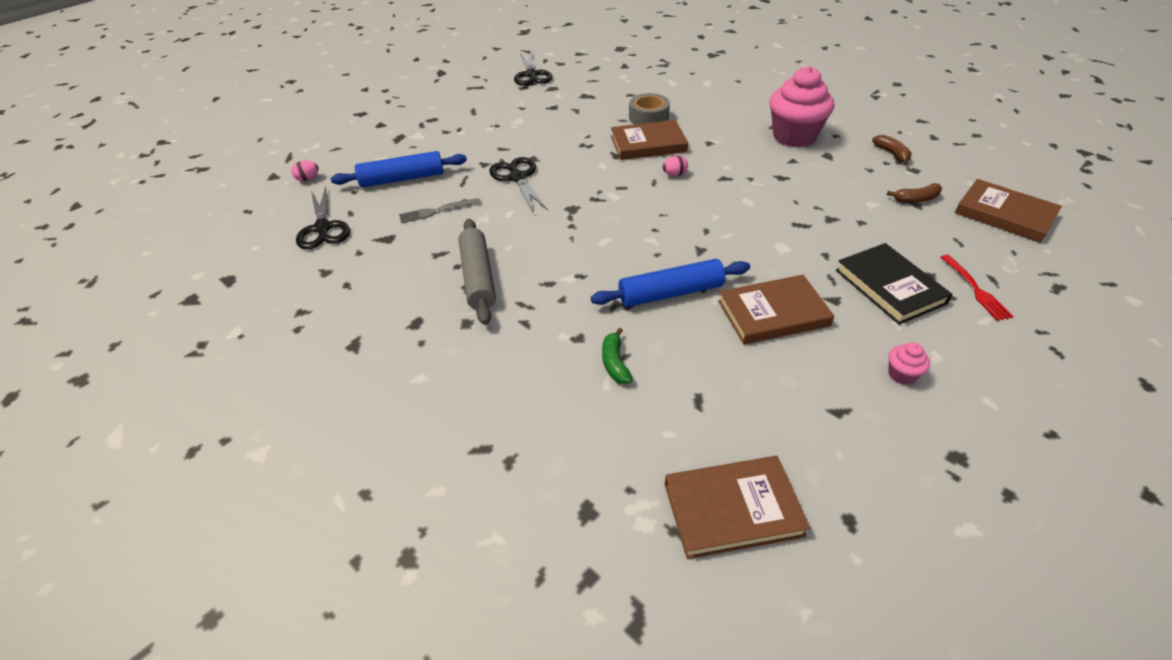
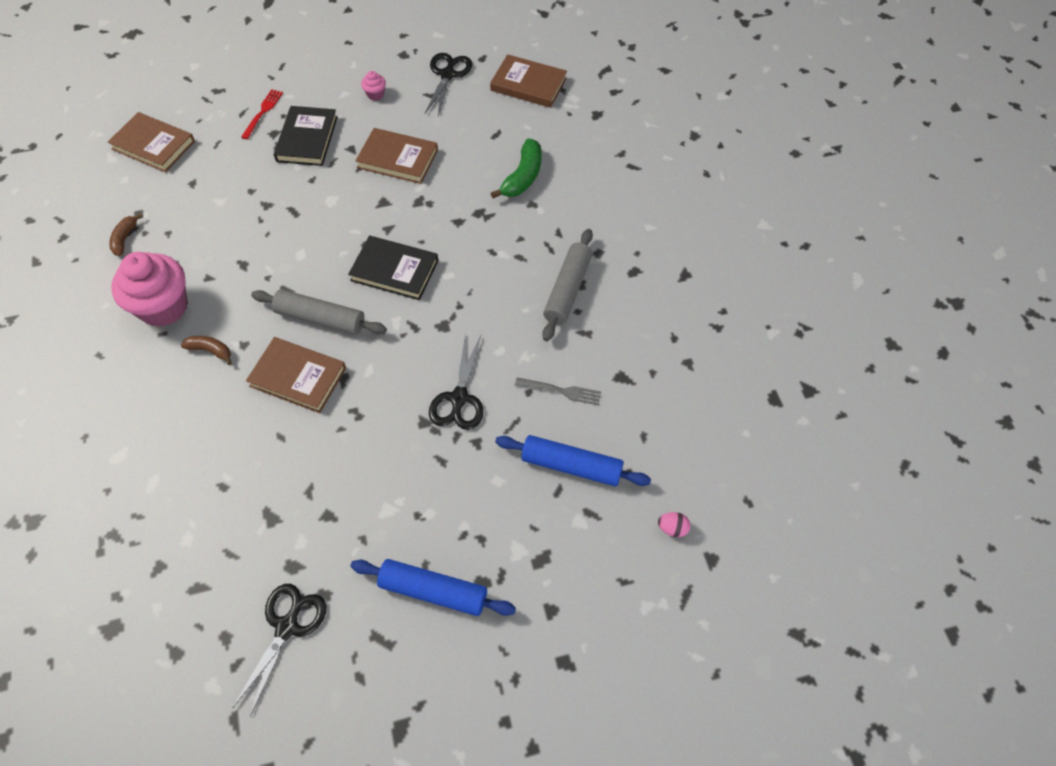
camera: 150 degrees left, 15 degrees up
black scissors [296,186,350,249] -> black scissors moved to [425,53,472,116]
blue rolling pin [591,259,750,307] -> blue rolling pin moved to [350,559,516,616]
green banana [602,328,633,384] -> green banana [490,138,542,198], size x1.66
grey tape [629,93,670,124] -> none
pink egg [662,156,688,176] -> grey rolling pin [251,289,387,335]
brown banana [887,183,942,203] -> brown banana moved to [181,336,232,365]
brown book [955,179,1062,243] -> brown book turned 45 degrees counterclockwise [108,112,195,172]
none -> black book [348,235,438,300]

